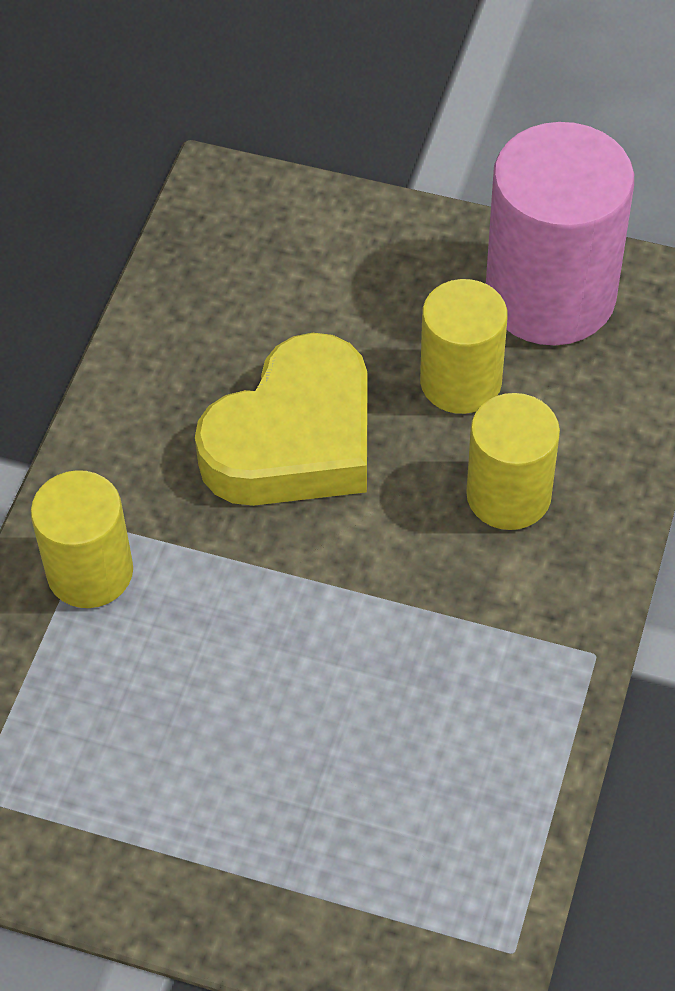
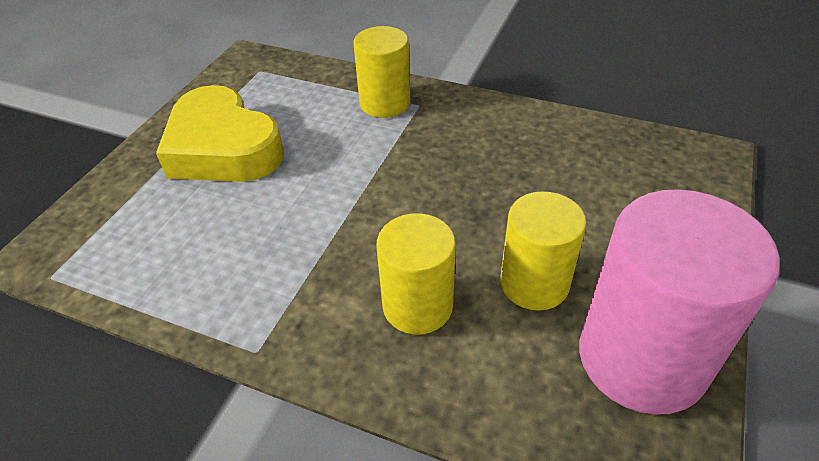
camera: 95 degrees right, 10 degrees down
yellow heart [195,333,368,506] -> yellow heart moved to [156,85,284,182]

